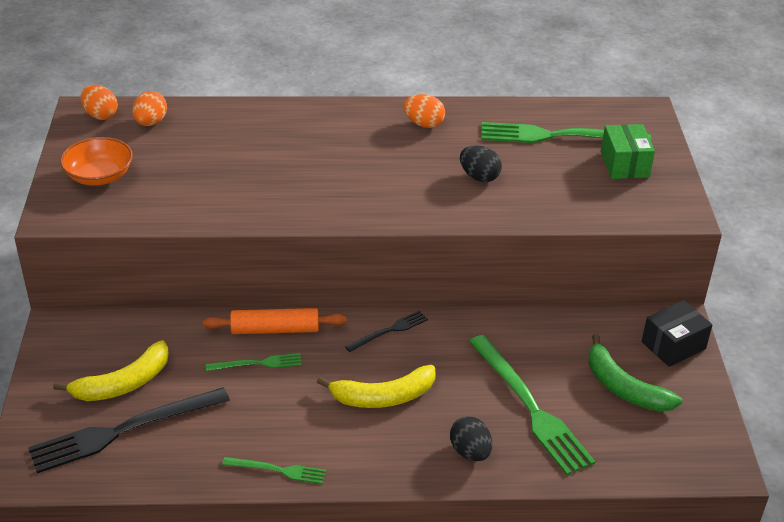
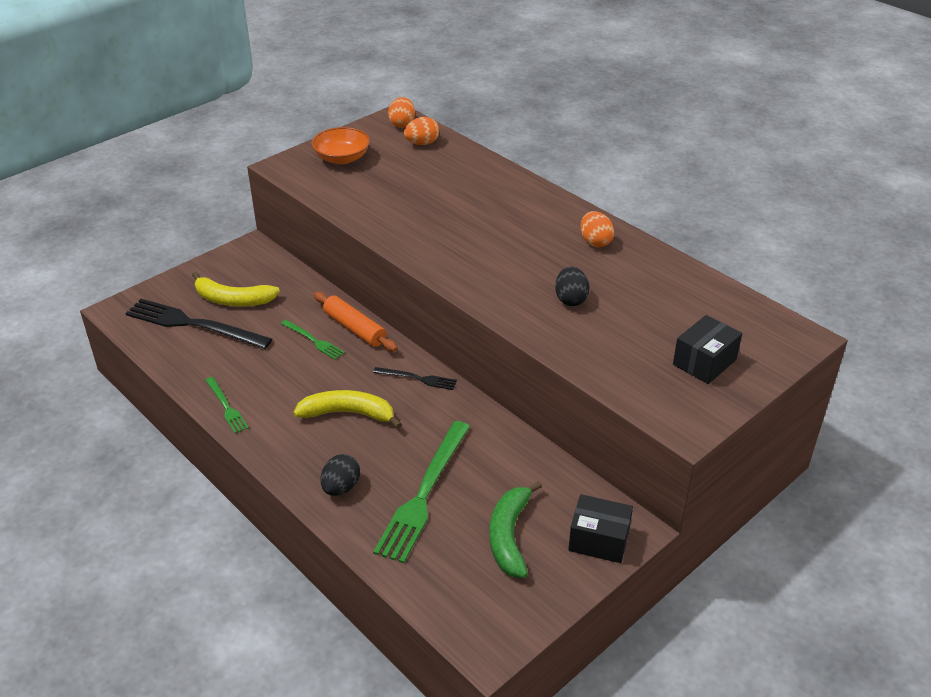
camera: 50 degrees right, 0 degrees up
yellow banana [317,365,436,408] -> yellow banana turned 150 degrees clockwise [293,390,402,429]
green fork [481,122,652,143] -> none
green box [601,124,655,179] -> black box [673,315,742,384]

